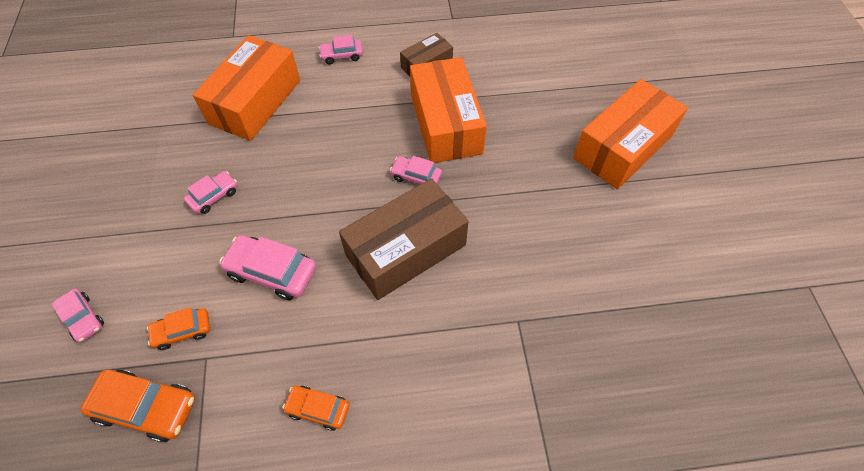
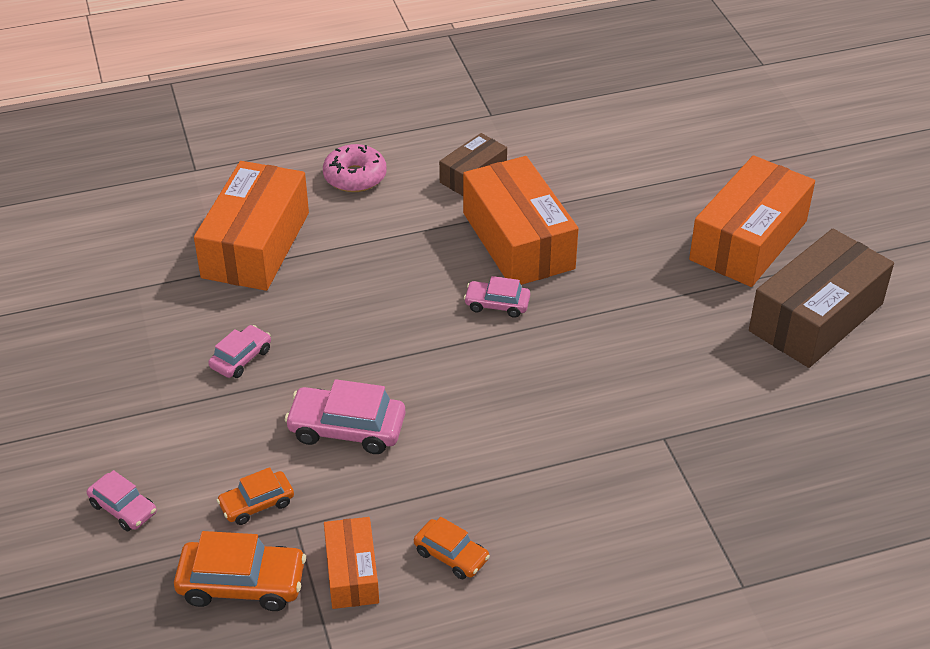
camera: 10 degrees left, 15 degrees down
orange car [283,386,350,431] -> orange car turned 150 degrees counterclockwise [414,517,490,579]
pink car [318,35,363,64] -> pink donut [323,144,387,192]
brown box [339,178,469,300] -> brown box moved to [749,228,894,368]
none -> orange box [324,517,379,609]

